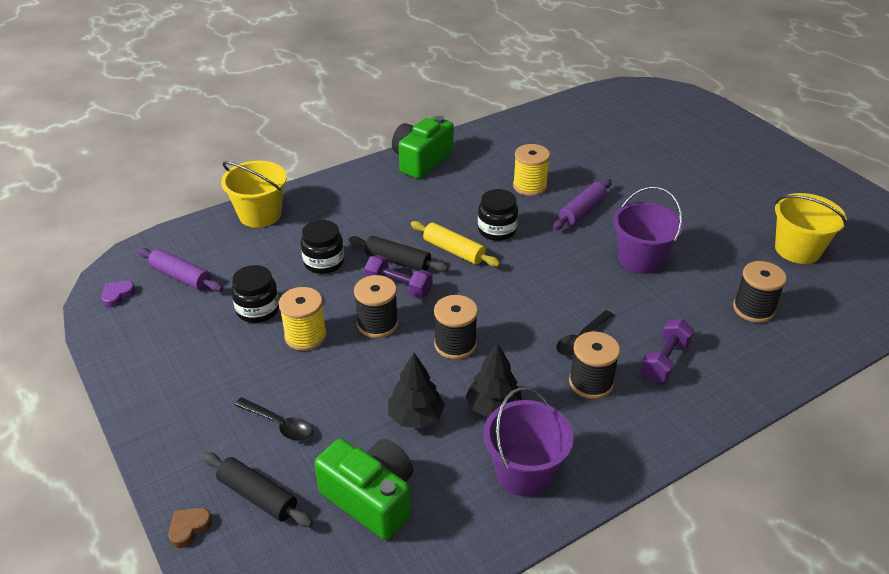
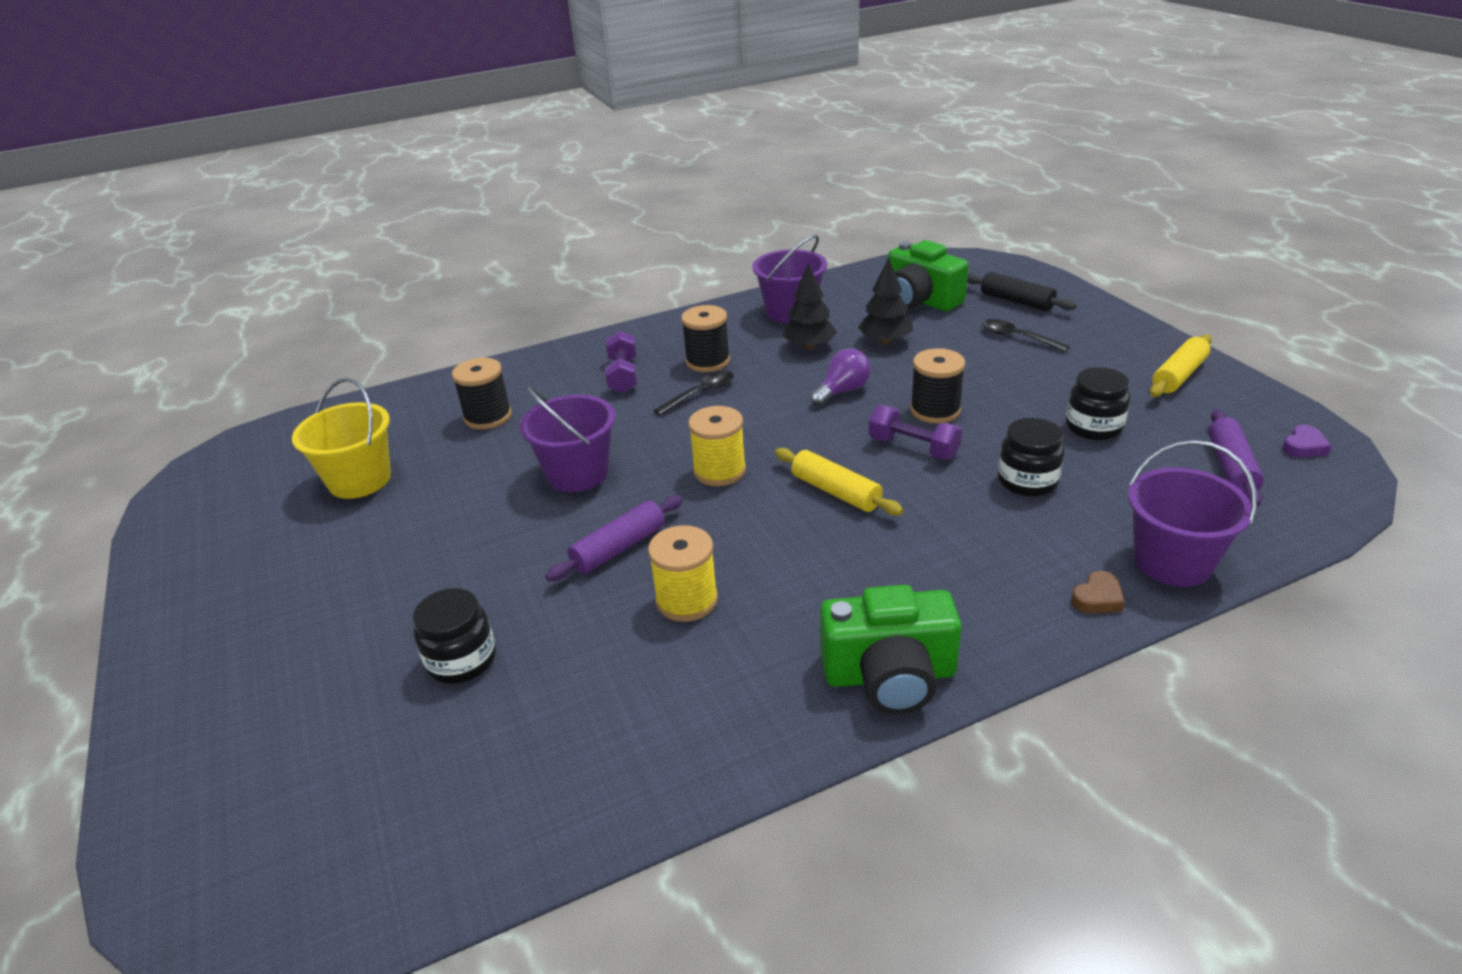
camera: 170 degrees left, 5 degrees down
purple rolling pin [138,248,223,292] -> purple rolling pin turned 60 degrees clockwise [1208,409,1264,507]
brown heart [168,508,212,548] -> brown heart moved to [1071,571,1125,613]
yellow bucket [221,161,287,228] -> purple bucket [1128,440,1257,587]
yellow spool [279,287,327,351] -> yellow spool moved to [688,406,746,486]
black rolling pin [349,236,449,272] -> none
green camera [392,116,454,179] -> green camera turned 45 degrees clockwise [820,585,962,714]
black spool [434,295,478,359] -> purple light bulb [810,349,871,406]
black jar [478,189,518,241] -> black jar moved to [413,588,496,684]
purple dumbbell [640,319,694,382] -> purple dumbbell turned 45 degrees counterclockwise [605,331,637,394]
none -> yellow rolling pin [1150,334,1212,397]

